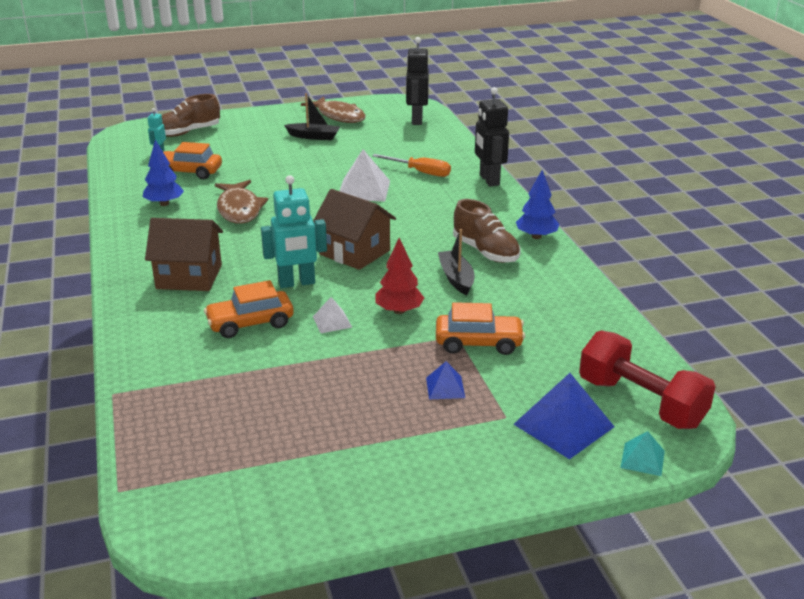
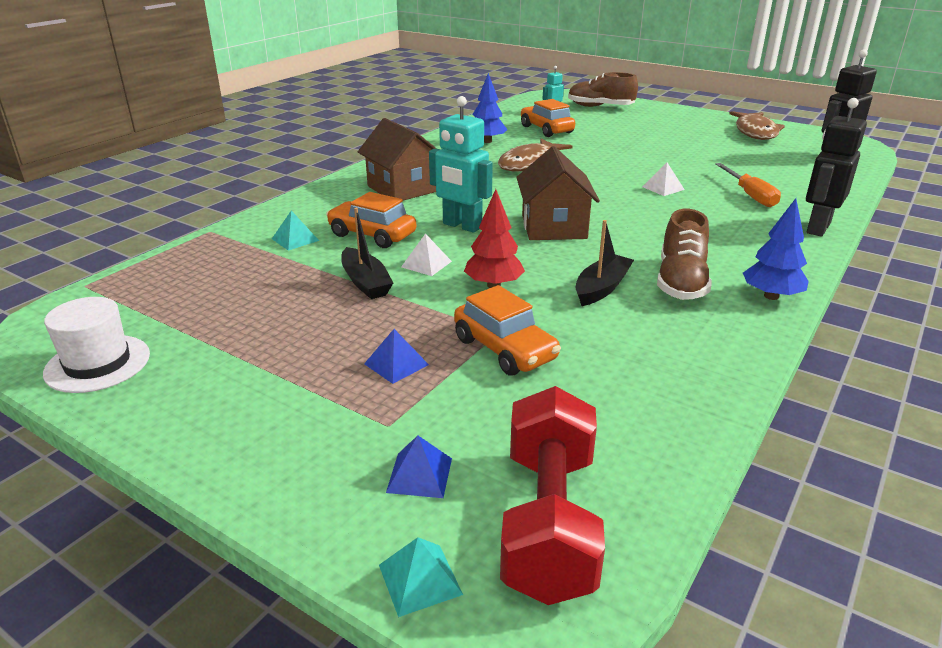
camera: 50 degrees right, 0 degrees up
black boat [284,93,340,140] -> black boat moved to [341,208,393,299]
white pyramid [340,149,390,202] -> white pyramid [642,163,685,196], size x0.53
blue pyramid [513,373,615,459] -> blue pyramid [386,436,452,498], size x0.53
none -> white hat [43,297,150,393]
none -> turquoise pyramid [272,211,319,250]

